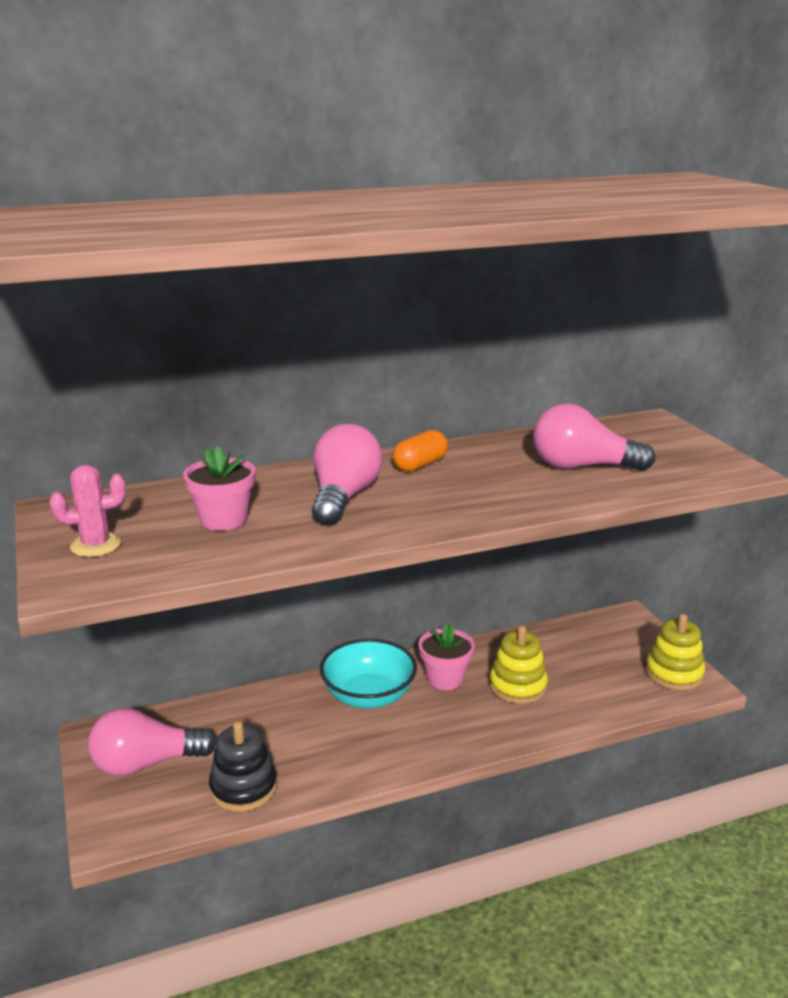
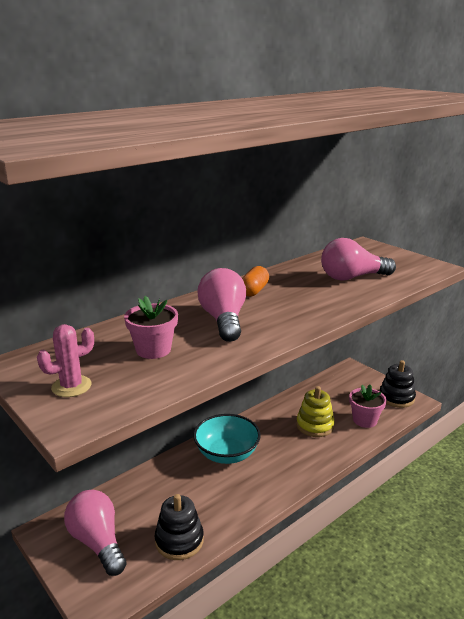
camera: 20 degrees left, 0 degrees up
pink light bulb [88,708,216,776] -> pink light bulb turned 90 degrees clockwise [64,490,127,576]
pink flower pot [418,623,475,690] -> pink flower pot moved to [349,385,387,428]
yellow stacking toy [645,614,705,690] -> black stacking toy [380,360,416,408]

